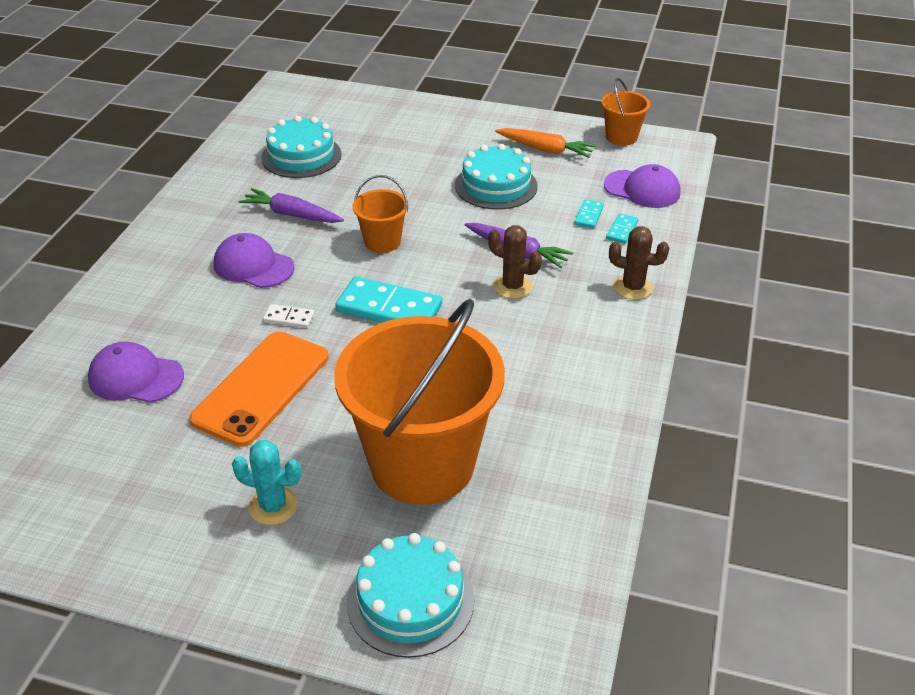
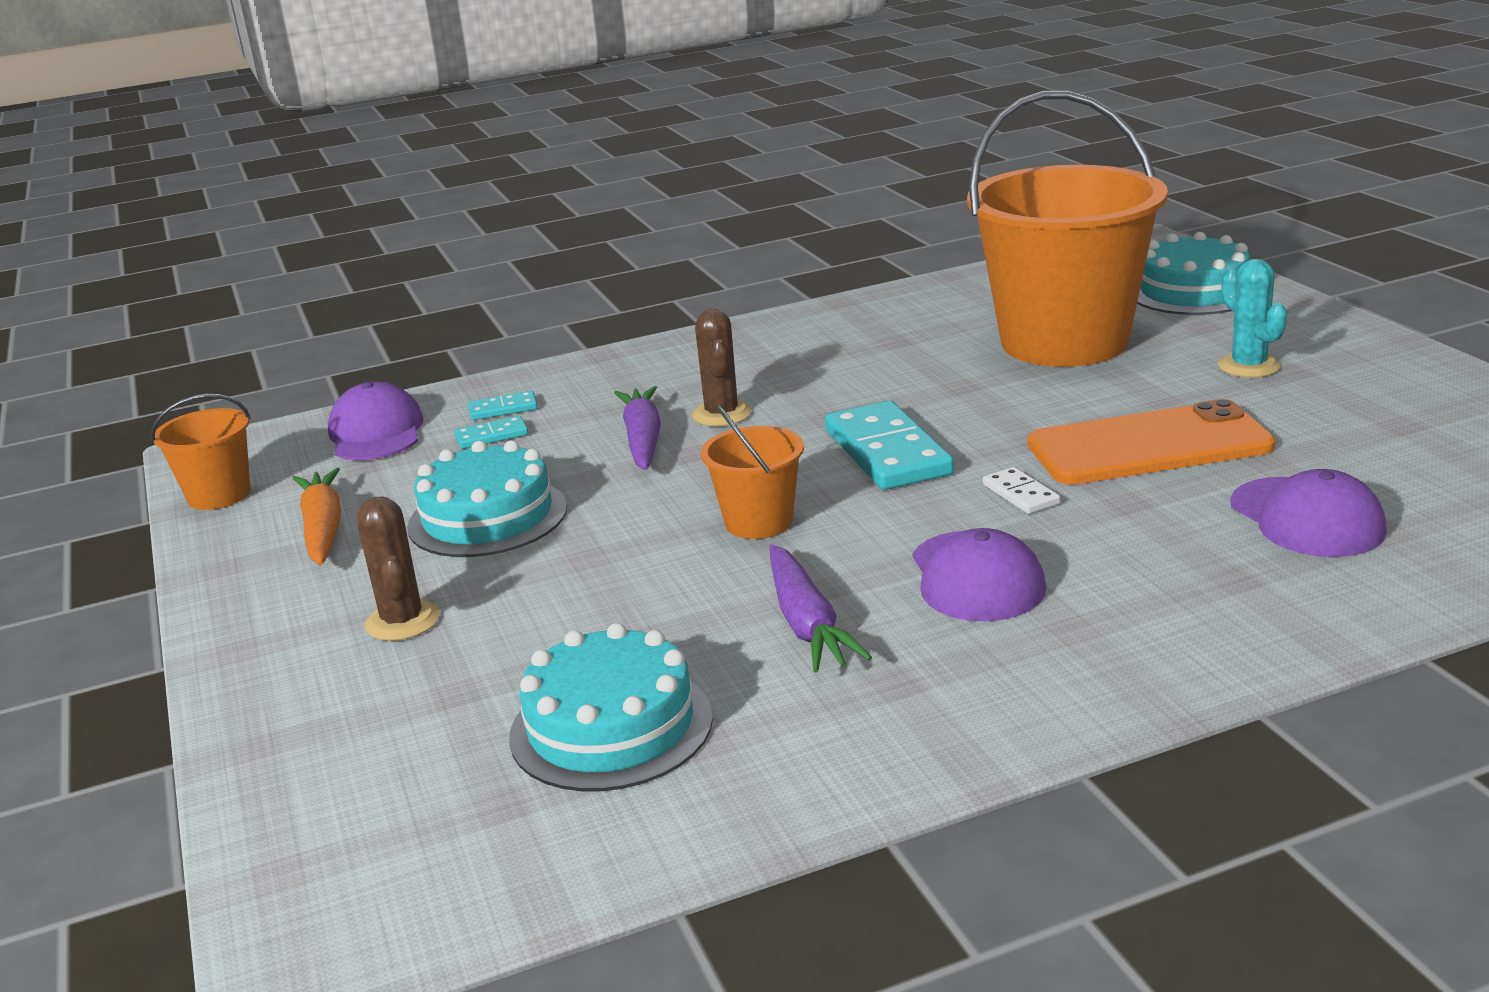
camera: 125 degrees left, 15 degrees down
brown cactus [609,226,669,300] -> brown cactus moved to [357,496,440,641]

